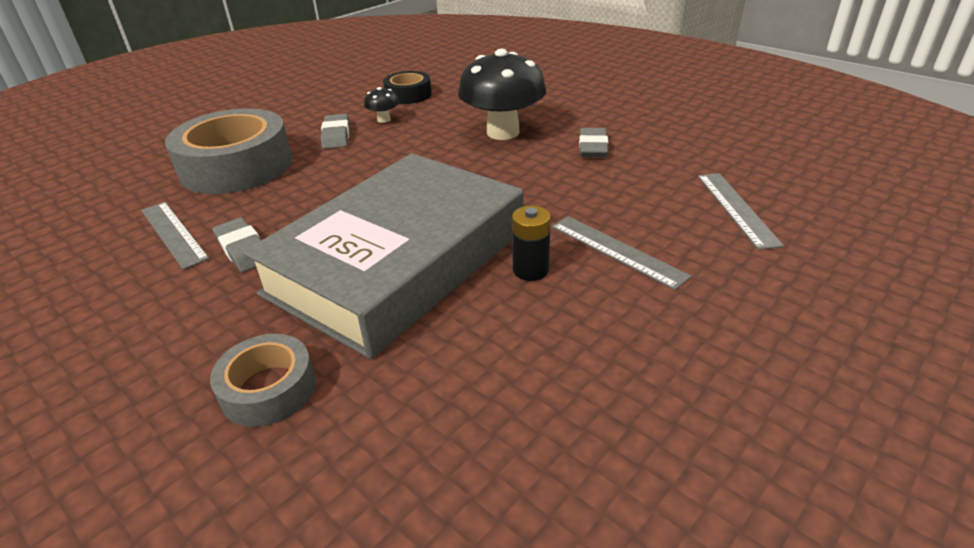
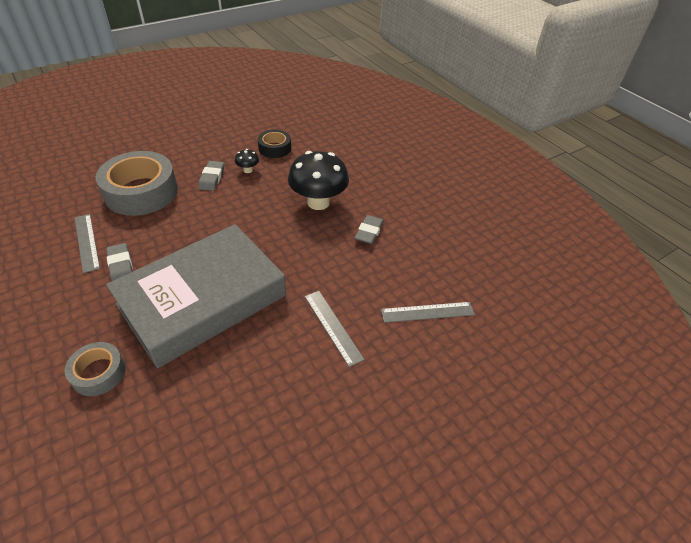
camera: 10 degrees right, 10 degrees up
black battery [512,206,551,281] -> none
grey ruler [698,173,784,250] -> grey ruler turned 75 degrees clockwise [381,302,475,323]

